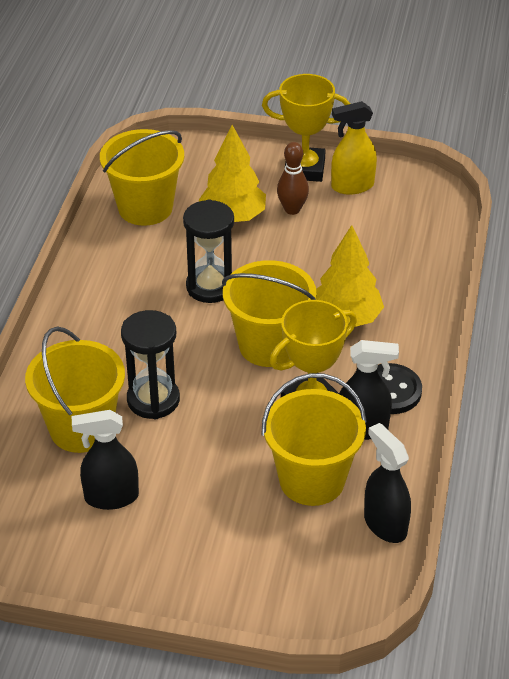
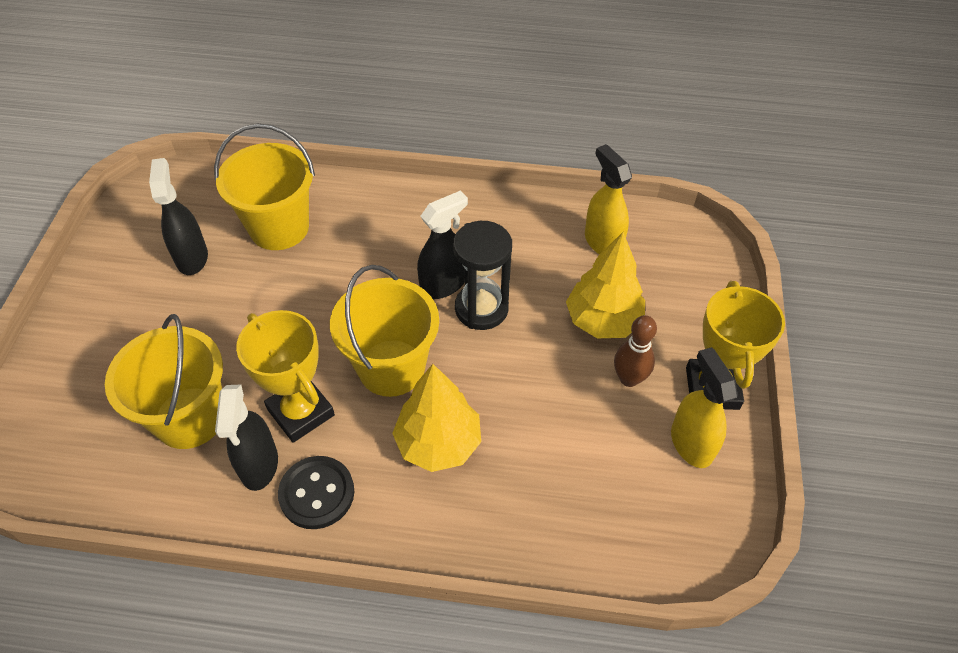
camera: 85 degrees right, 10 degrees up
yellow bucket [100,129,184,226] -> yellow spray bottle [585,144,632,255]
black hourglass [121,310,180,419] -> none
black spray bottle [364,423,411,543] -> black spray bottle moved to [417,190,468,299]

